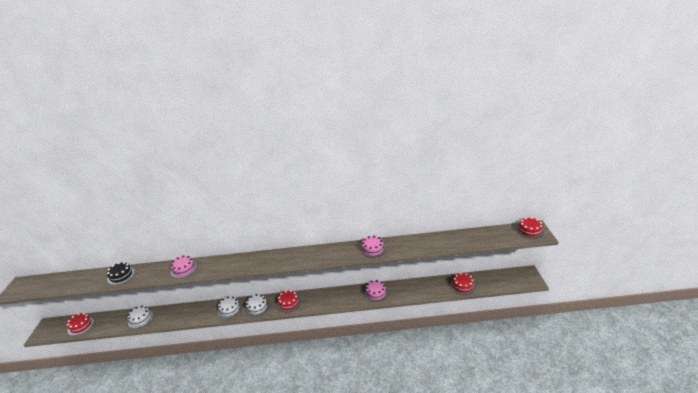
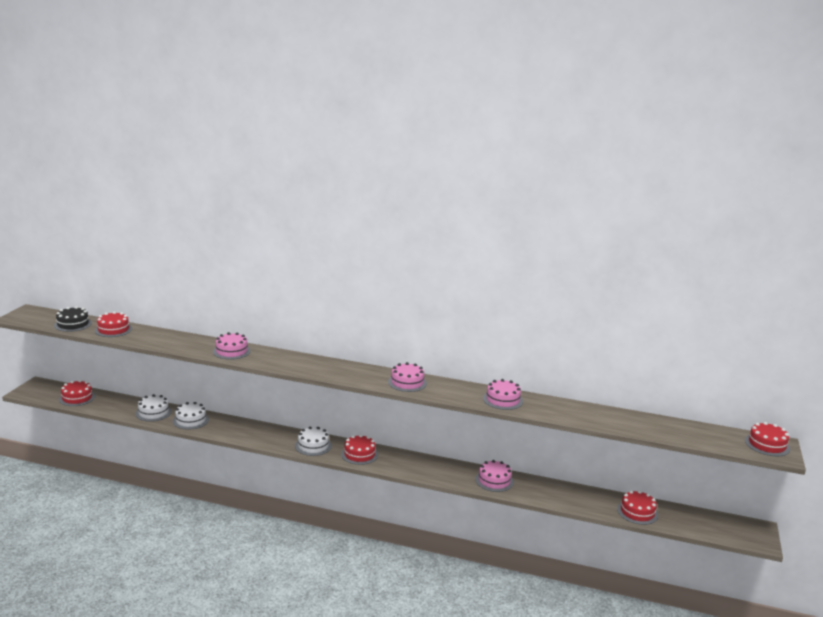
camera: 15 degrees right, 10 degrees down
black cake [107,262,135,285] -> black cake moved to [54,306,92,332]
white cake [218,296,242,319] -> white cake moved to [173,402,209,430]
none -> red cake [95,311,132,337]
none -> pink cake [388,362,427,392]

